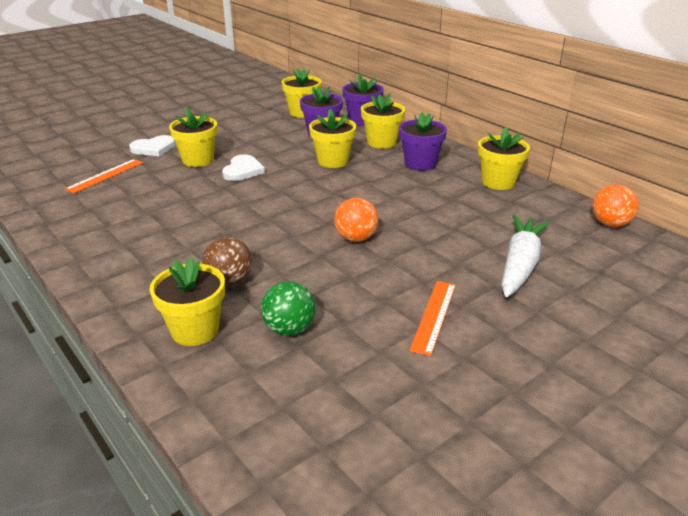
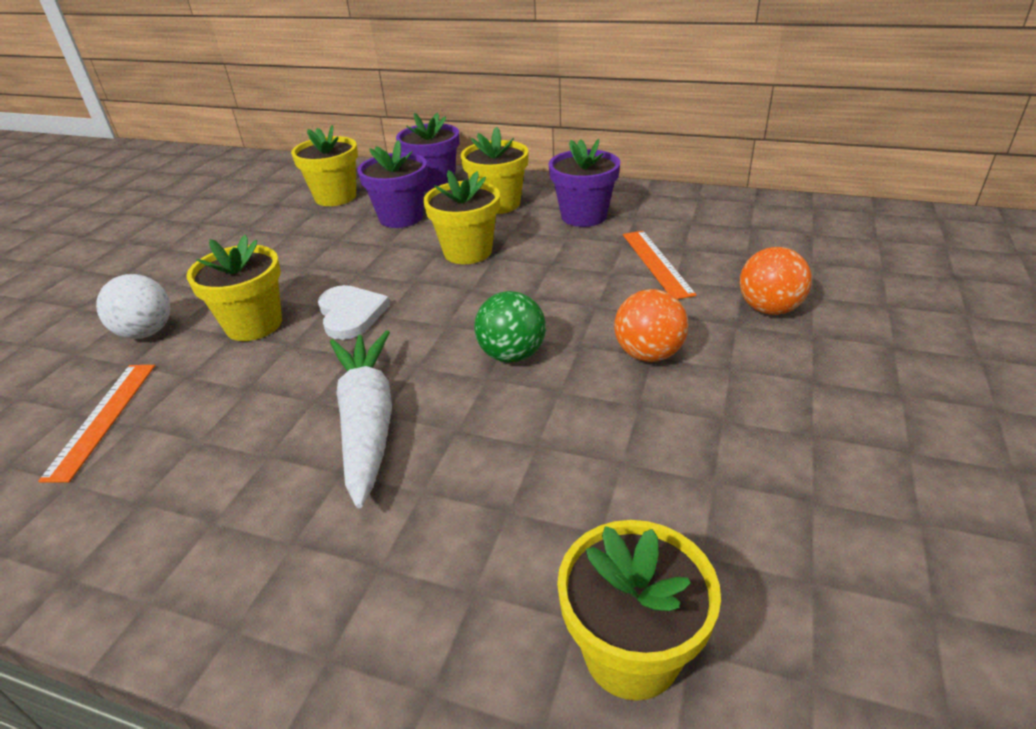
camera: 30 degrees left, 5 degrees up
white heart [129,135,175,156] -> white ball [96,274,170,339]
brown ball [202,237,252,286] -> none
green ball [261,281,316,336] -> green ball moved to [474,291,546,363]
orange ruler [409,281,456,356] -> orange ruler moved to [623,231,697,299]
yellow flower pot [478,127,530,190] -> none
white carrot [502,215,550,297] -> white carrot moved to [330,330,392,508]
orange ball [592,185,639,227] -> orange ball moved to [740,247,812,315]

